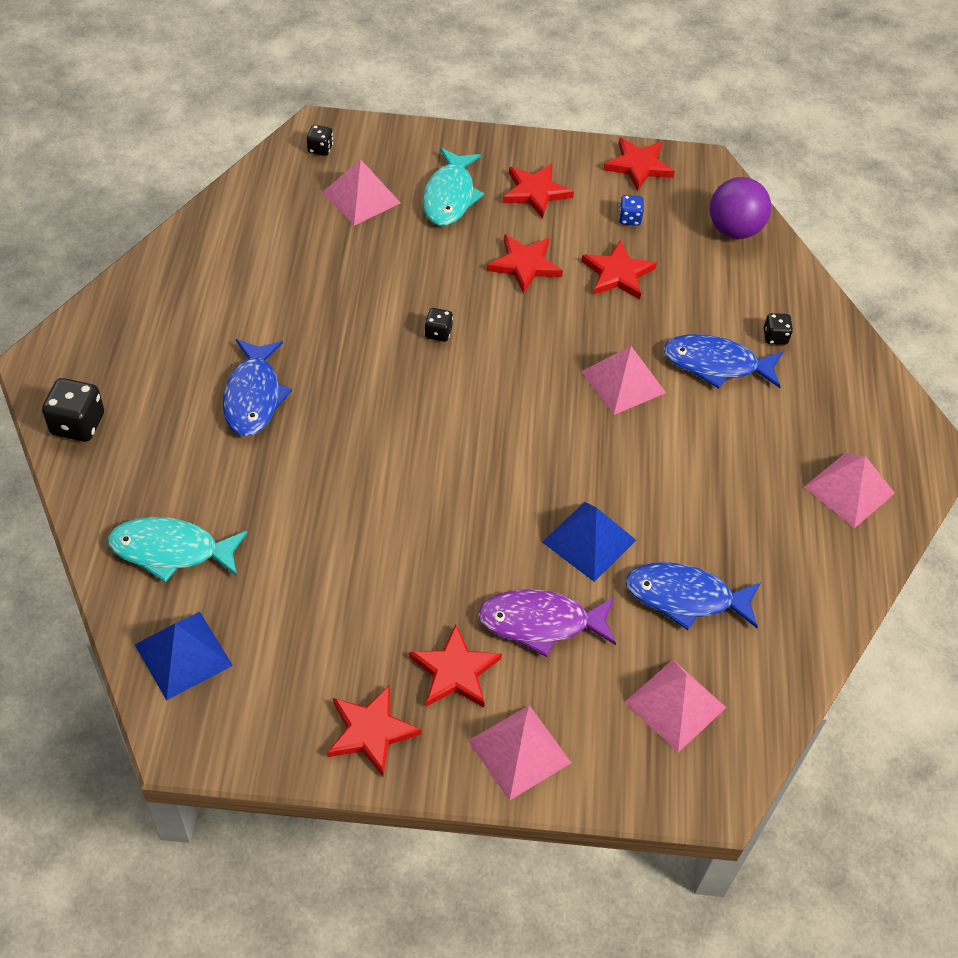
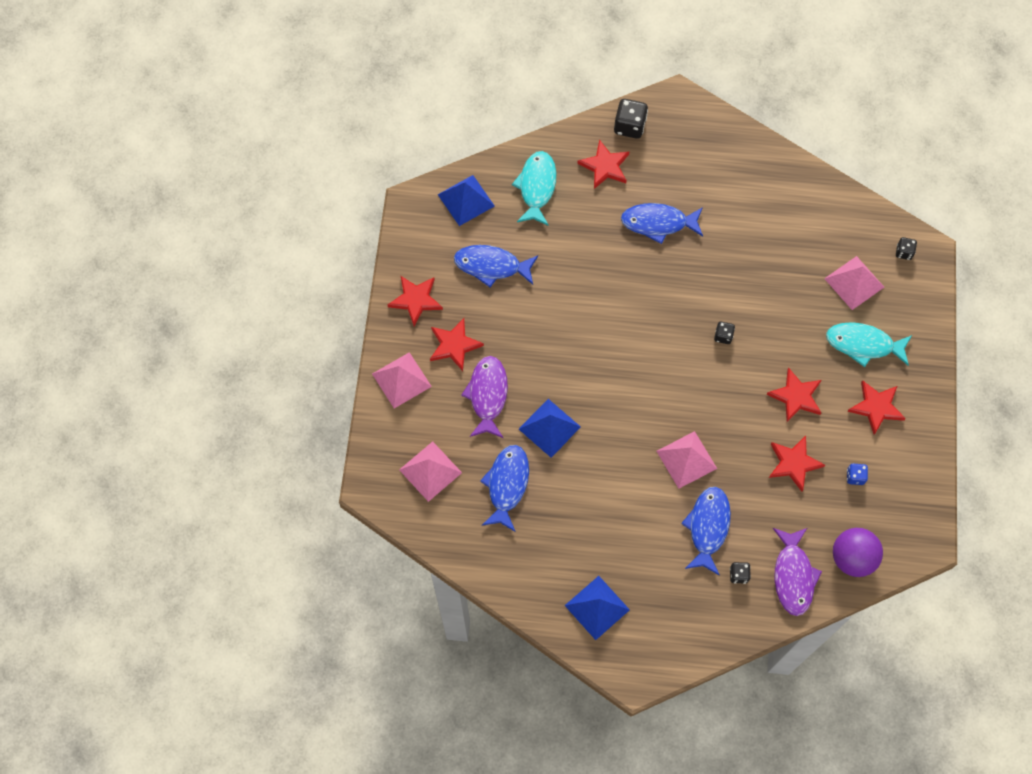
camera: 95 degrees right, 15 degrees up
red star [603,138,675,191] -> red star moved to [577,139,630,189]
pink pyramid [804,453,895,528] -> blue pyramid [564,576,630,640]
none -> blue fish [454,245,538,287]
none -> purple fish [773,528,822,616]

